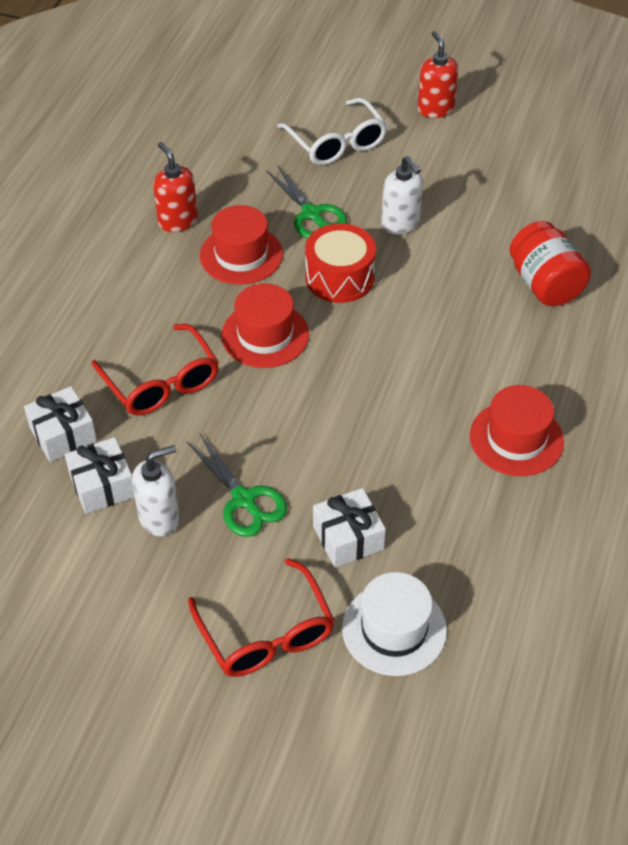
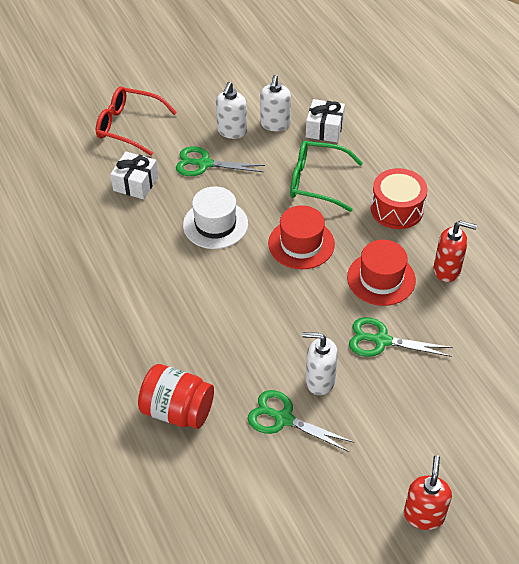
camera: 135 degrees right, 0 degrees up
white gift [65,437,135,514] -> white soap dispenser [260,75,291,131]
red glasses [92,324,219,415] -> green glasses [290,140,363,212]
white glasses [277,97,388,165] -> none
red drum [305,223,376,303] -> red drum moved to [371,168,428,229]
white hat [342,572,447,676] -> white hat moved to [183,186,248,249]
red soap dispenser [418,31,458,118] -> red soap dispenser turned 105 degrees counterclockwise [404,455,452,530]
red hat [470,385,564,476] -> none
none -> green scissors [248,390,355,452]

